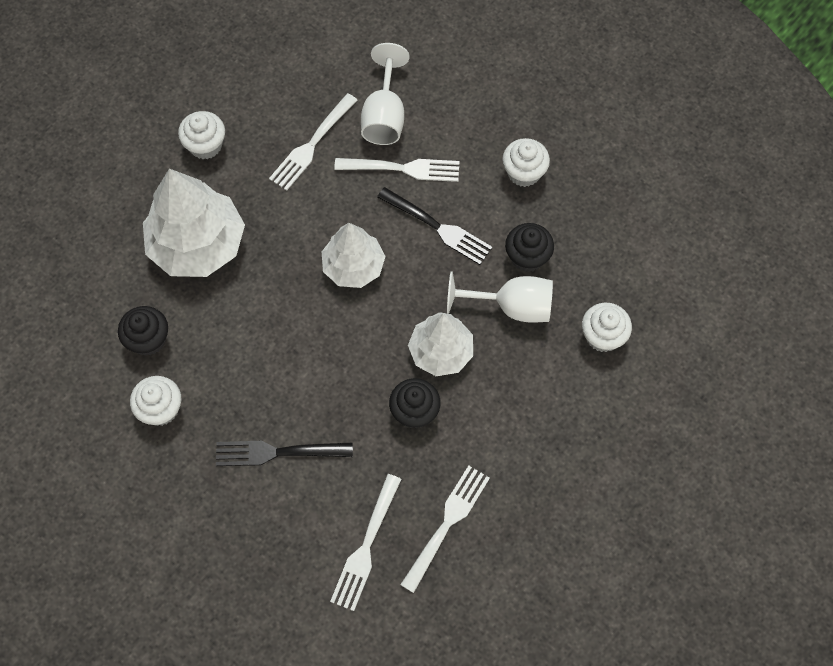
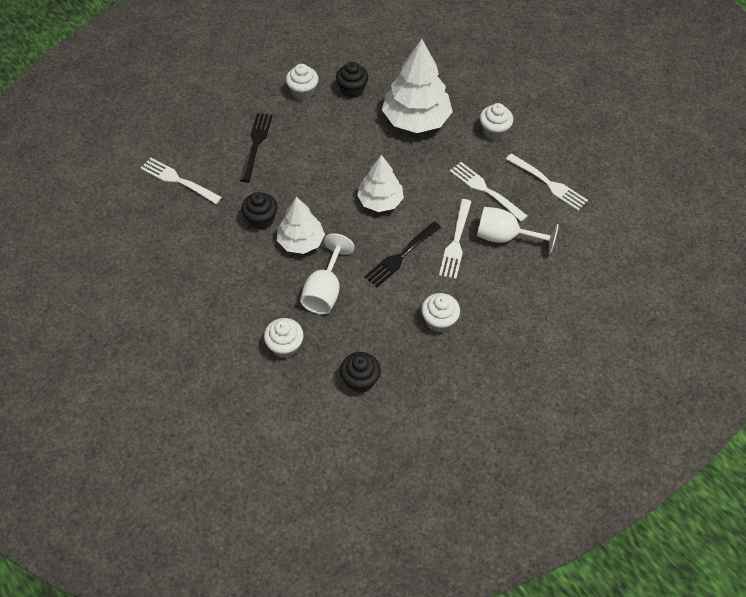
camera: 100 degrees right, 10 degrees down
white fork [400,465,490,593] -> white fork moved to [506,153,588,211]
black cupcake [505,223,554,272] -> black cupcake moved to [340,352,381,393]

